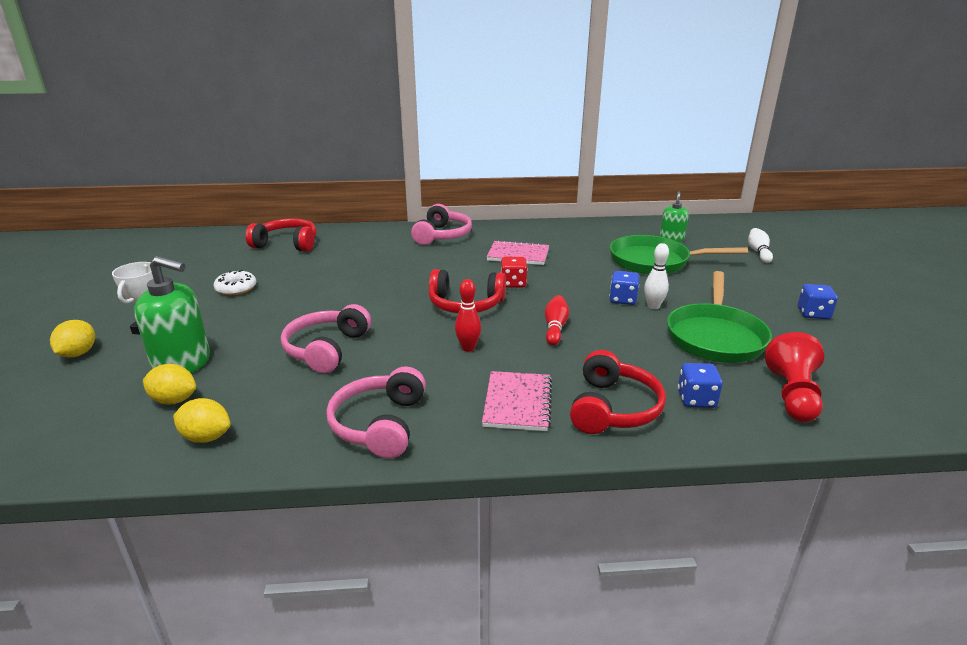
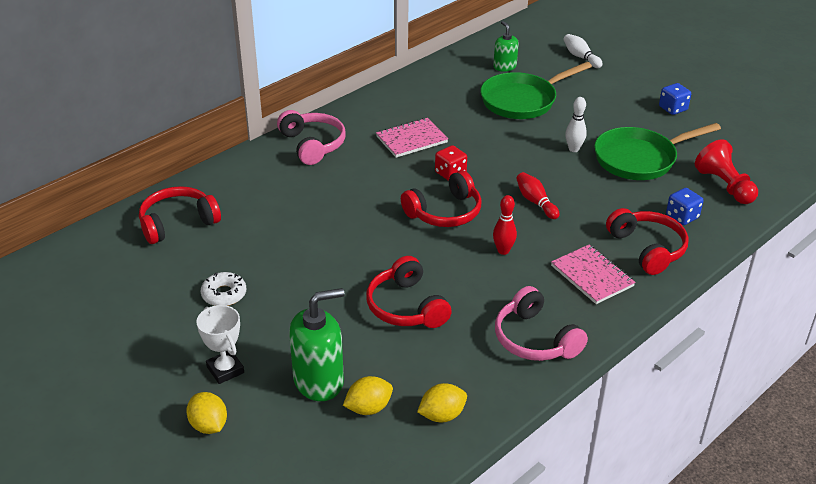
camera: 40 degrees left, 10 degrees up
pink headphones [281,304,371,373] -> red headphones [366,256,452,328]
blue dice [609,271,639,305] -> none
green pan [667,271,772,363] -> green pan turned 90 degrees clockwise [594,123,721,180]

